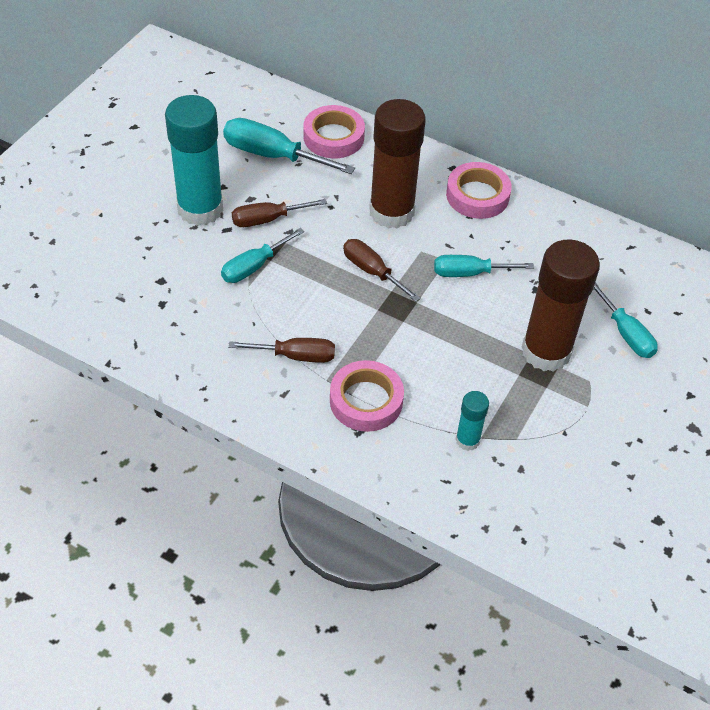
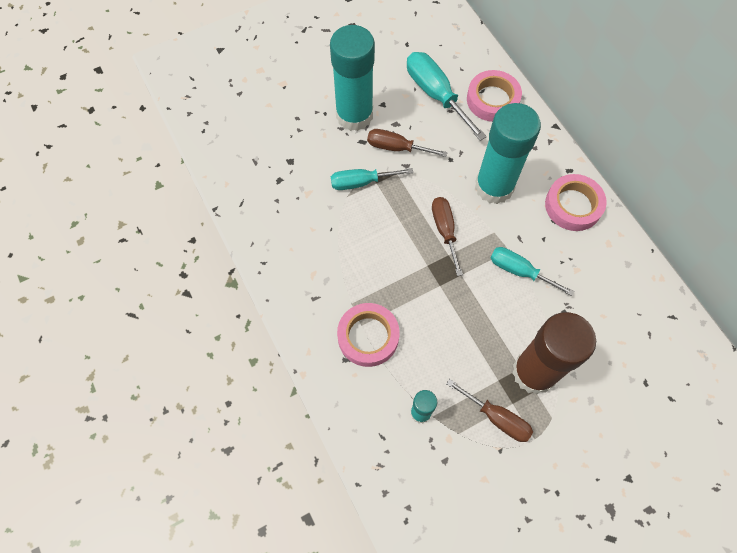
camera: 35 degrees right, 15 degrees up
brown screwdriver [228,338,335,363] -> brown screwdriver moved to [446,379,533,442]
brown glue stick [369,99,426,229] -> turquoise glue stick [475,103,541,204]
turquoise screwdriver [593,282,658,358] -> none

